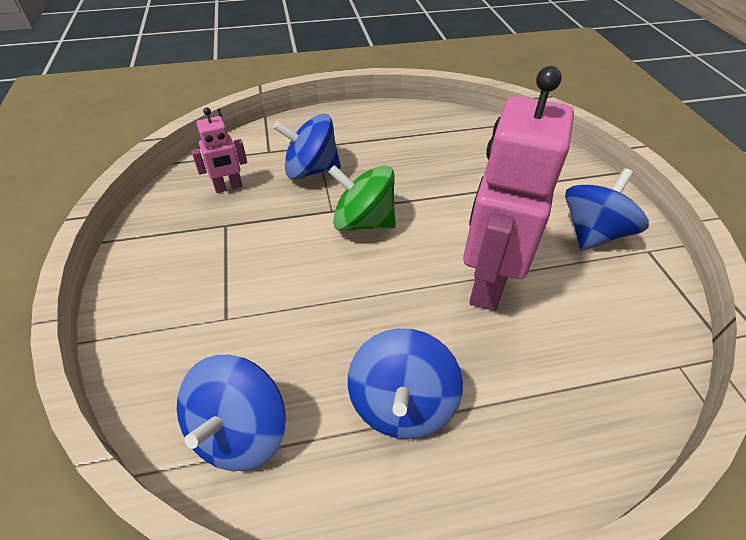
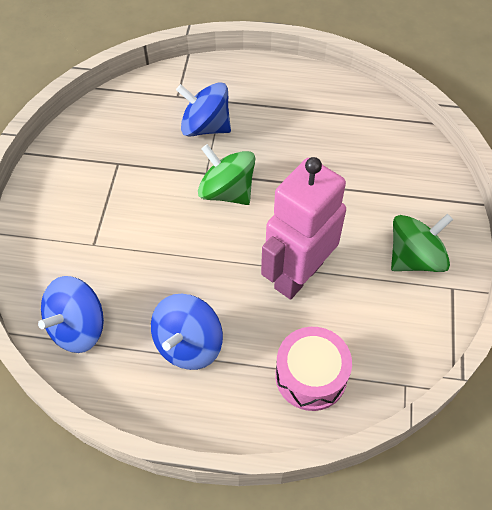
camera: 20 degrees right, 10 degrees up
pink robot [191,108,247,193] -> none
blue spinning top [565,168,649,250] -> green spinning top [391,214,453,272]
none -> pink drum [275,327,352,411]

